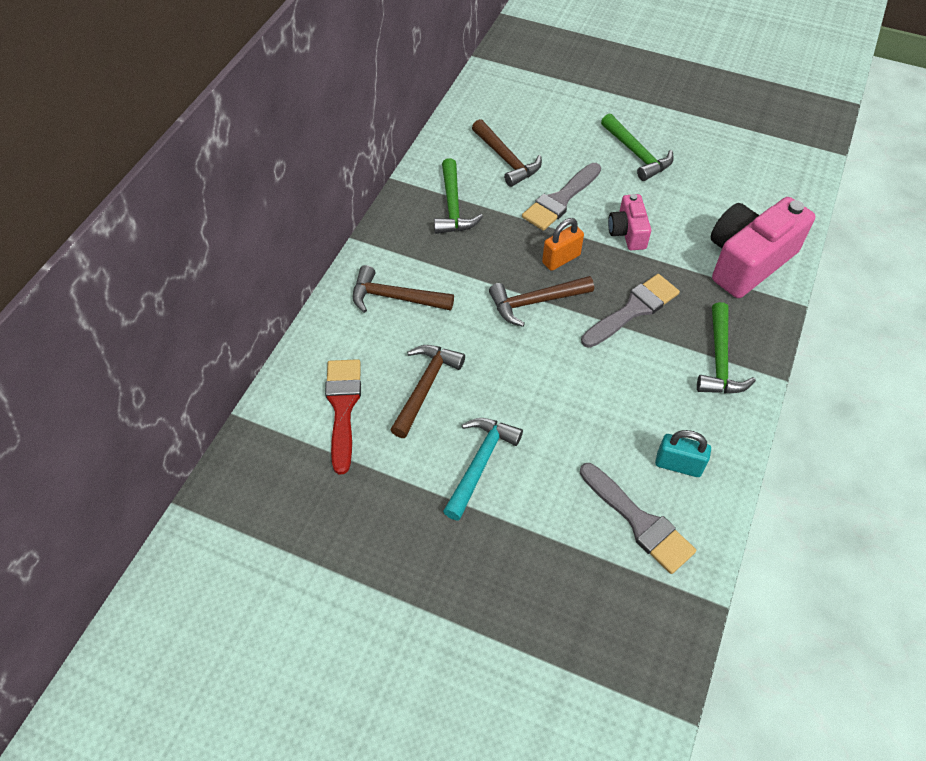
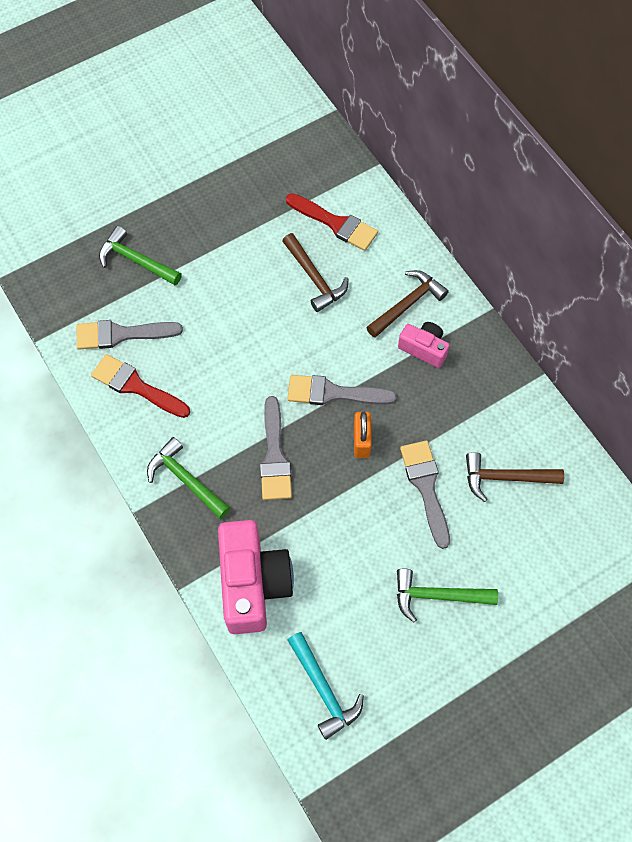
camera: 125 degrees right, 10 degrees up
green hammer [434,158,483,234] -> green hammer moved to [99,226,182,285]
turquoise hammer [443,418,523,521] -> turquoise hammer moved to [287,632,364,740]
brown hammer [489,276,594,327] -> grey brush [288,375,397,405]
pink camera [608,194,651,250] -> pink camera moved to [398,322,450,368]
turquoise padlock [655,430,711,477] -> red brush [91,354,190,418]

